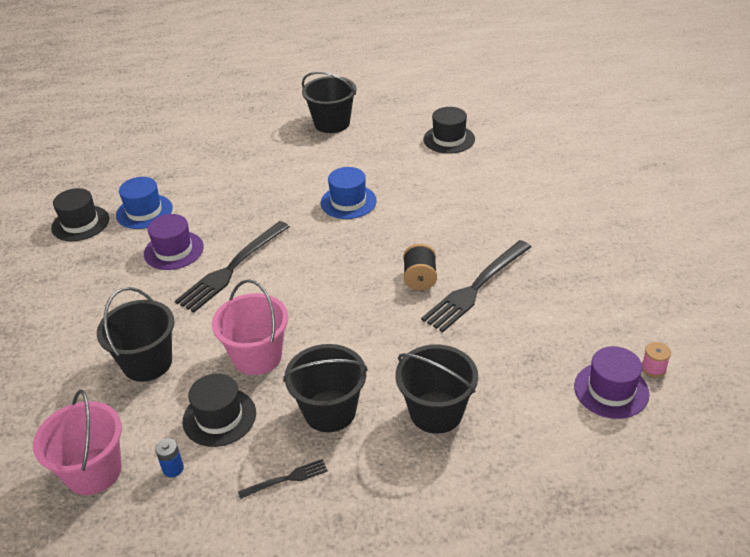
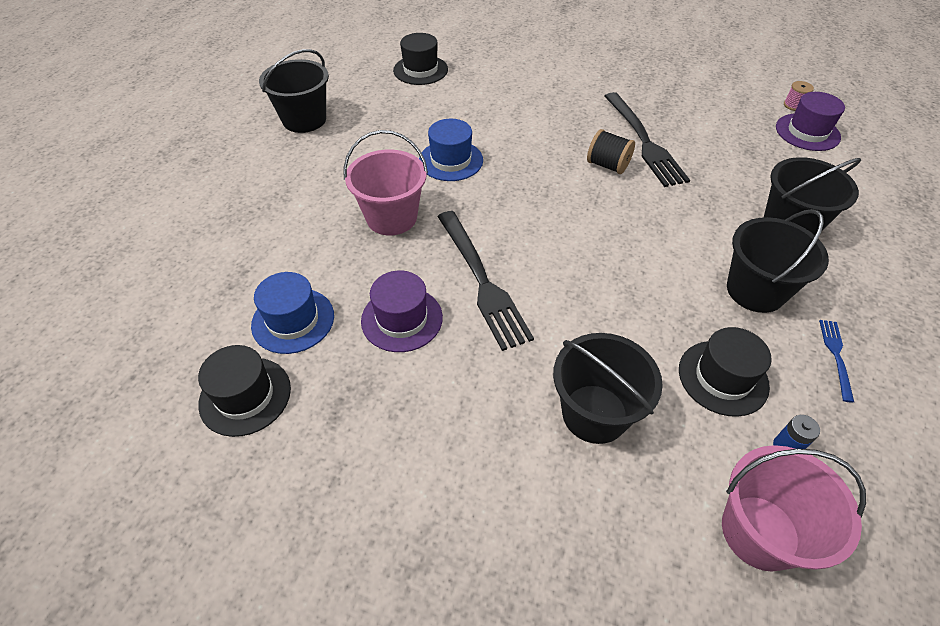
camera: 60 degrees left, 10 degrees up
pink bucket [212,279,288,375] -> pink bucket moved to [343,130,428,235]
black fork [238,459,328,499] -> blue fork [819,320,854,403]

